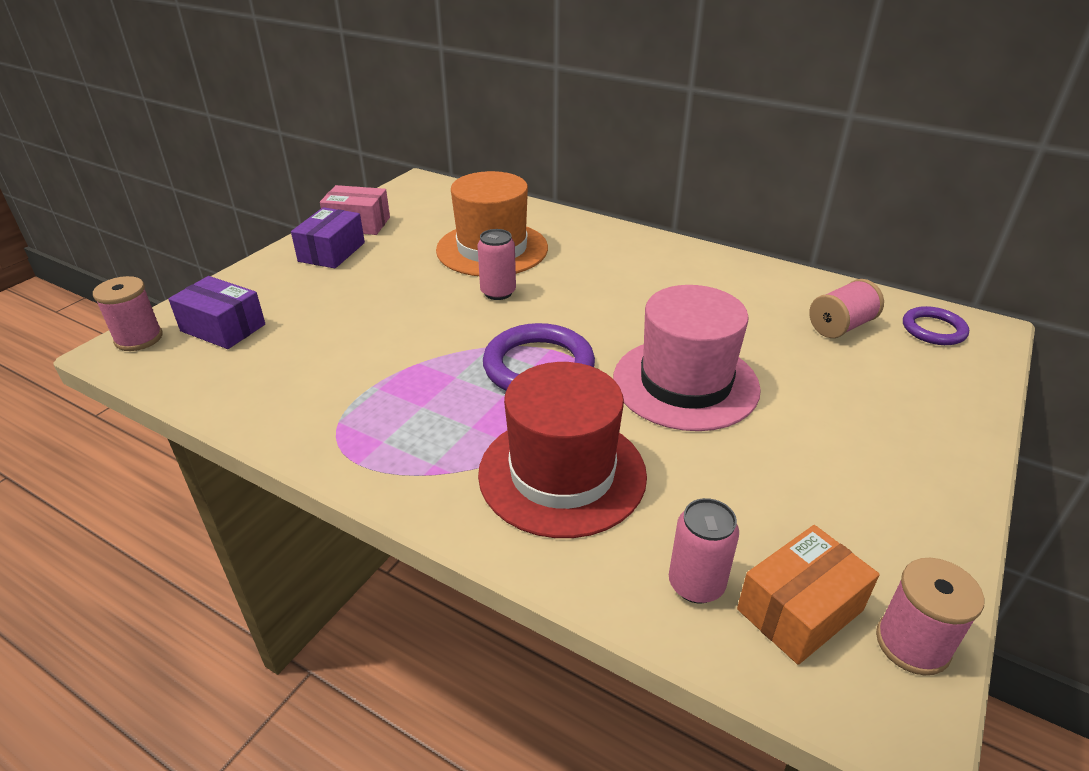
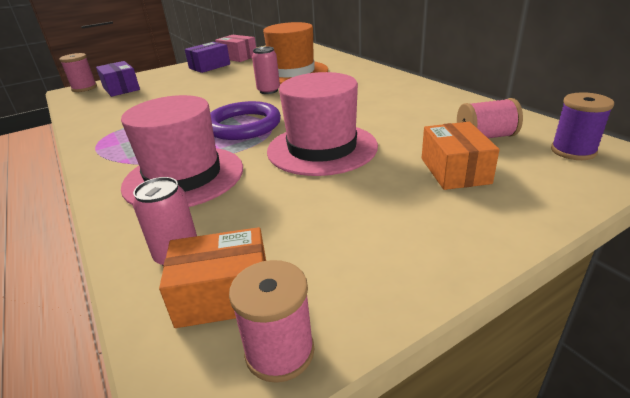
camera: 30 degrees right, 5 degrees down
red hat [478,362,647,538] -> pink hat [121,95,243,207]
purple ring [903,306,969,345] -> purple spool [551,92,614,160]
none -> orange box [422,122,500,190]

